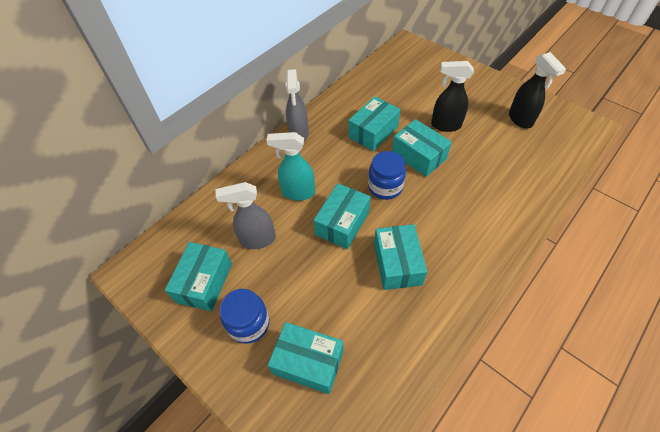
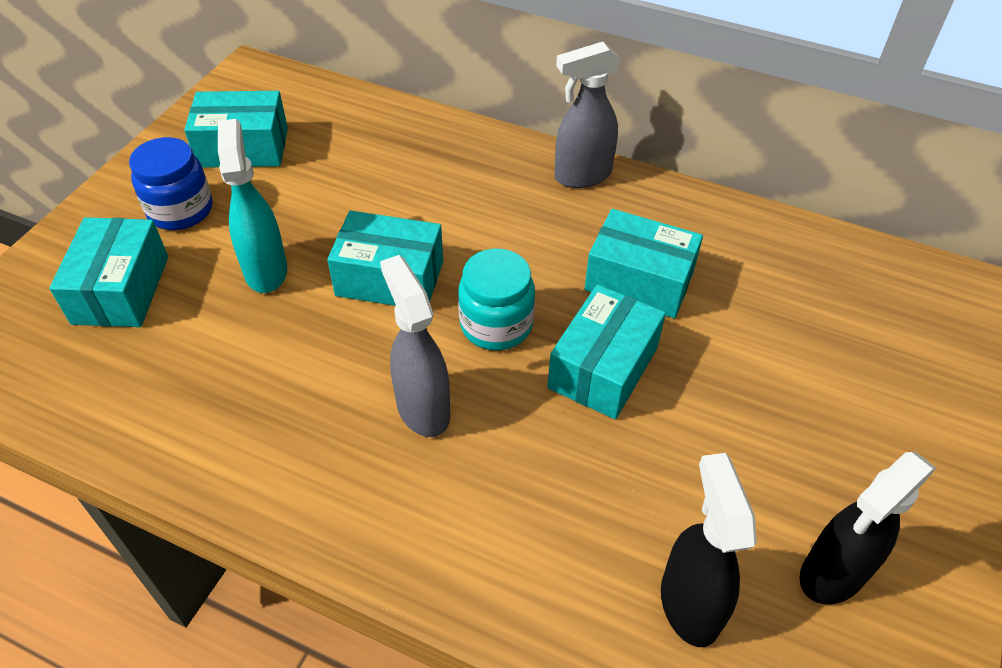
camera: 70 degrees right, 5 degrees down
grey spray bottle [216,182,276,249] -> grey spray bottle moved to [380,255,450,437]
turquoise spray bottle [266,132,315,201] -> turquoise spray bottle moved to [218,119,287,293]
blue jar [368,151,406,200] -> turquoise jar [458,248,535,350]
turquoise box [374,224,427,290] -> none
black spray bottle [431,61,474,132] -> black spray bottle moved to [661,453,757,647]

